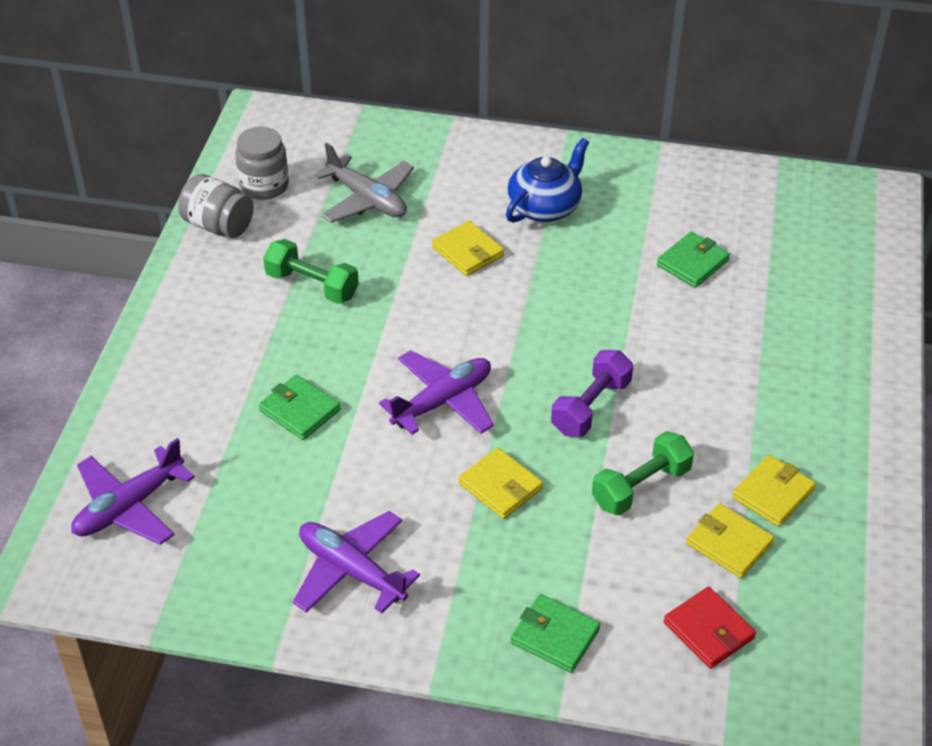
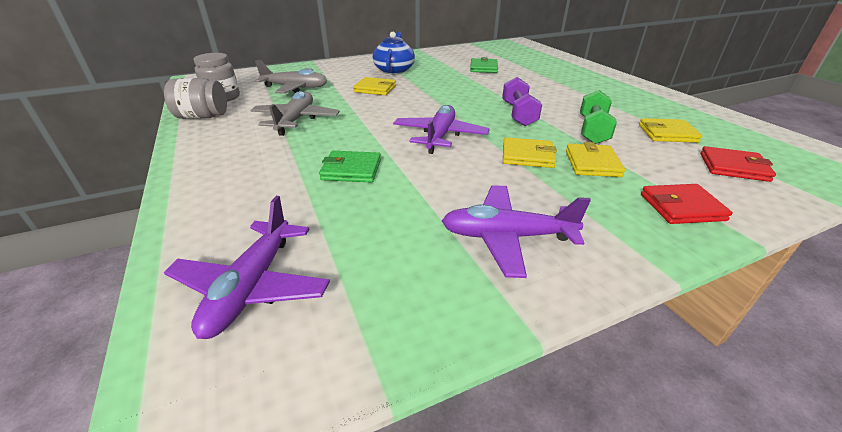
camera: 35 degrees left, 10 degrees down
green dumbbell [263,239,359,304] -> grey plane [250,91,340,136]
green wallet [510,594,601,673] -> red wallet [641,184,733,224]
yellow wallet [732,455,816,527] -> yellow wallet moved to [566,142,625,177]

